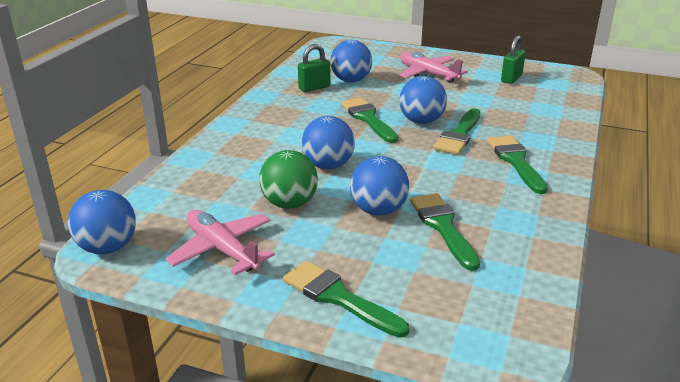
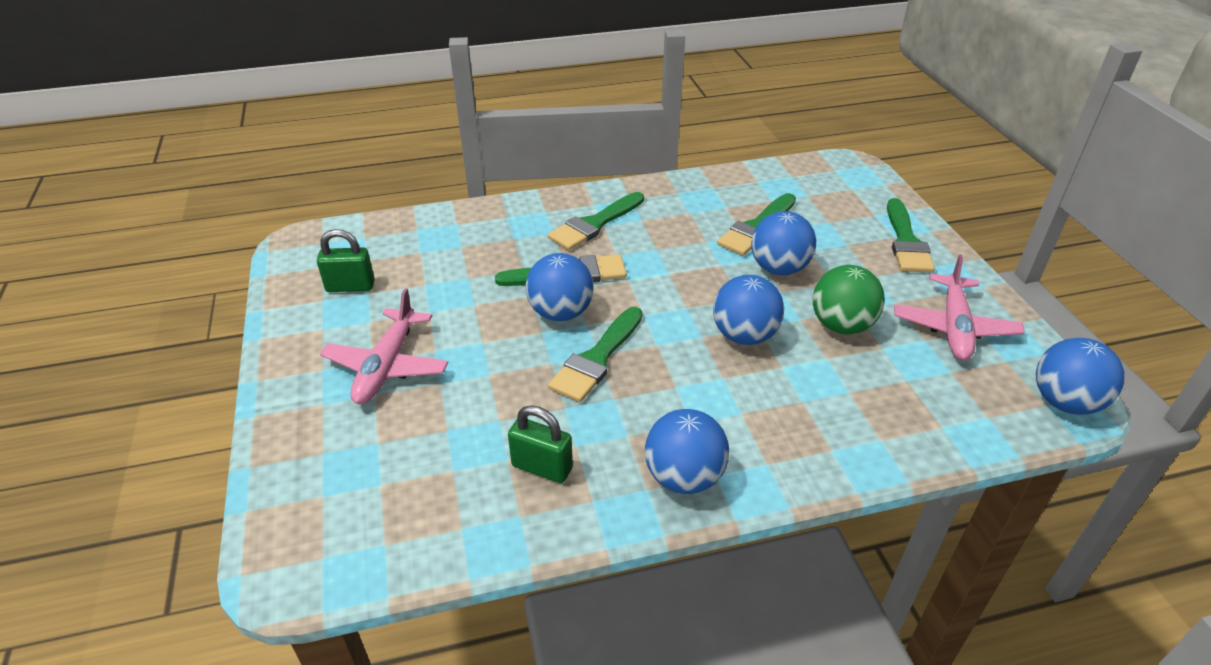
camera: 125 degrees left, 10 degrees up
blue ball [330,40,372,83] -> blue ball moved to [645,409,729,494]

